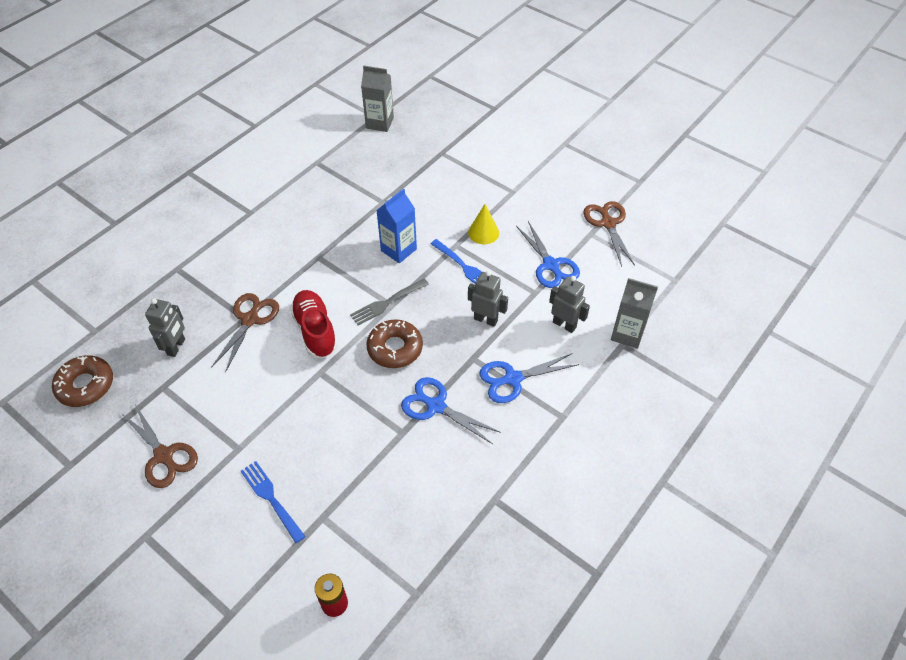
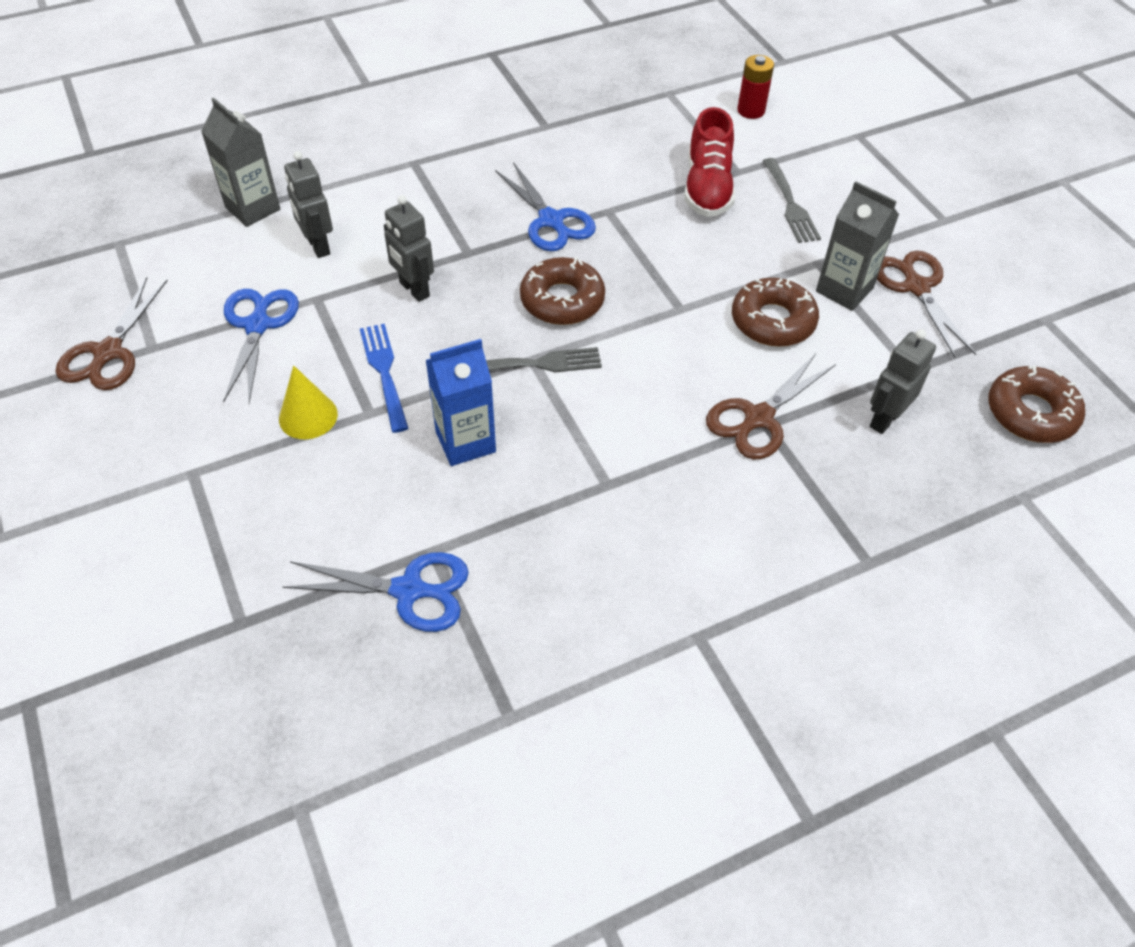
camera: 155 degrees left, 0 degrees up
blue fork [241,461,306,543] -> grey fork [763,158,821,243]
red shoe [290,290,338,358] -> red shoe moved to [684,107,735,217]
grey carton [361,66,394,132] -> grey carton moved to [816,181,899,311]
blue scissors [479,353,579,403] -> blue scissors moved to [283,552,469,632]
none -> brown donut [732,278,819,347]

